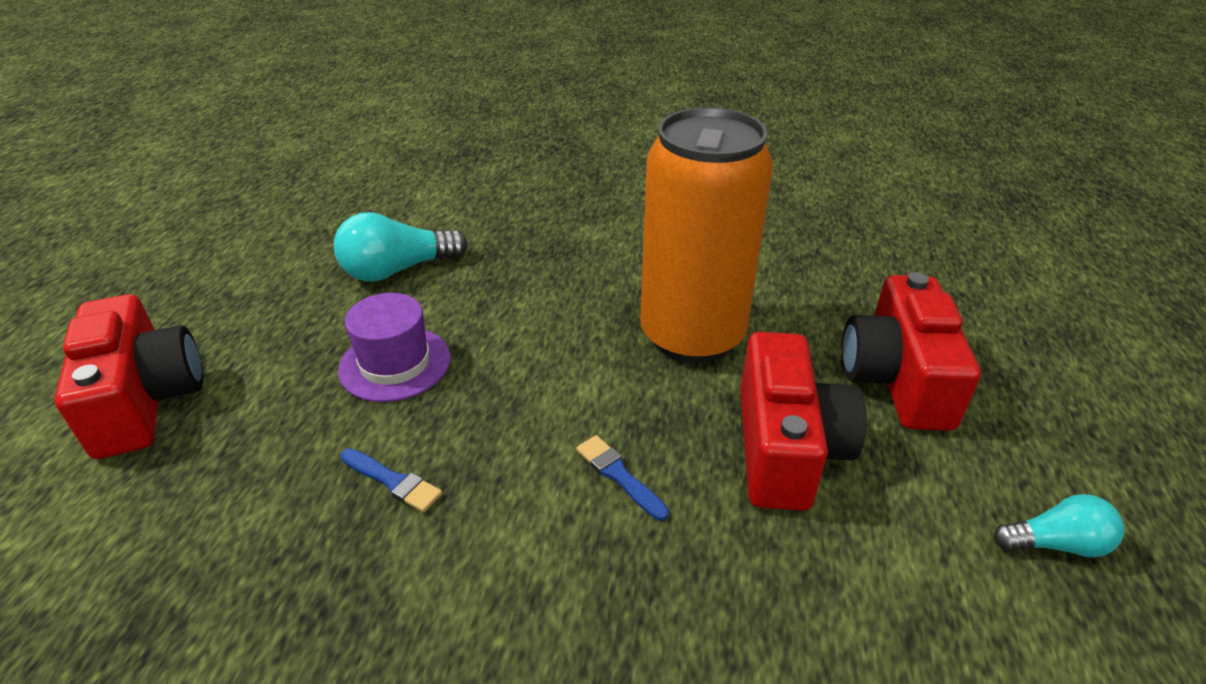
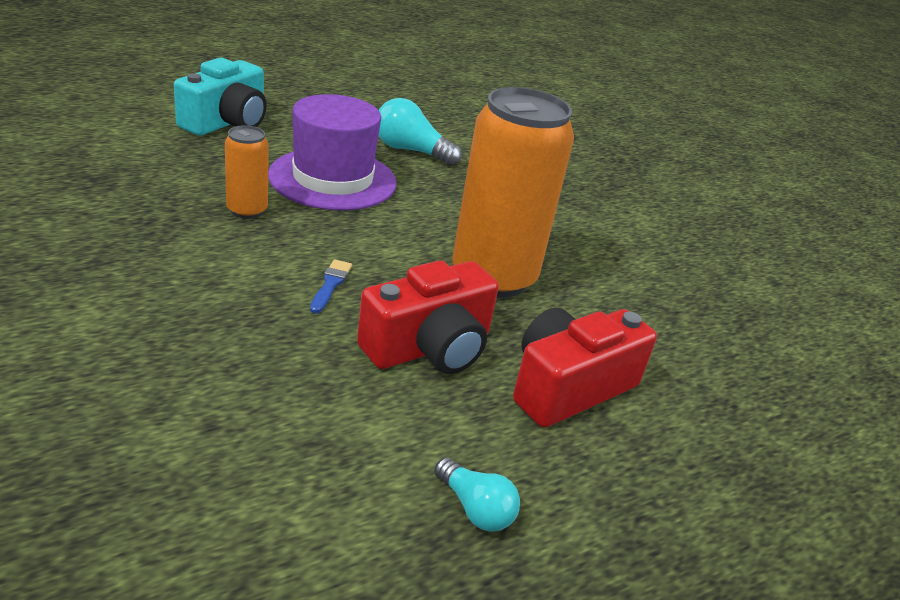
camera: 45 degrees right, 5 degrees down
red camera [54,294,203,459] -> turquoise camera [174,58,267,136]
purple hat [338,293,451,402] -> purple hat [268,94,396,210], size x1.66
blue brush [340,448,442,512] -> orange can [225,125,269,219]

